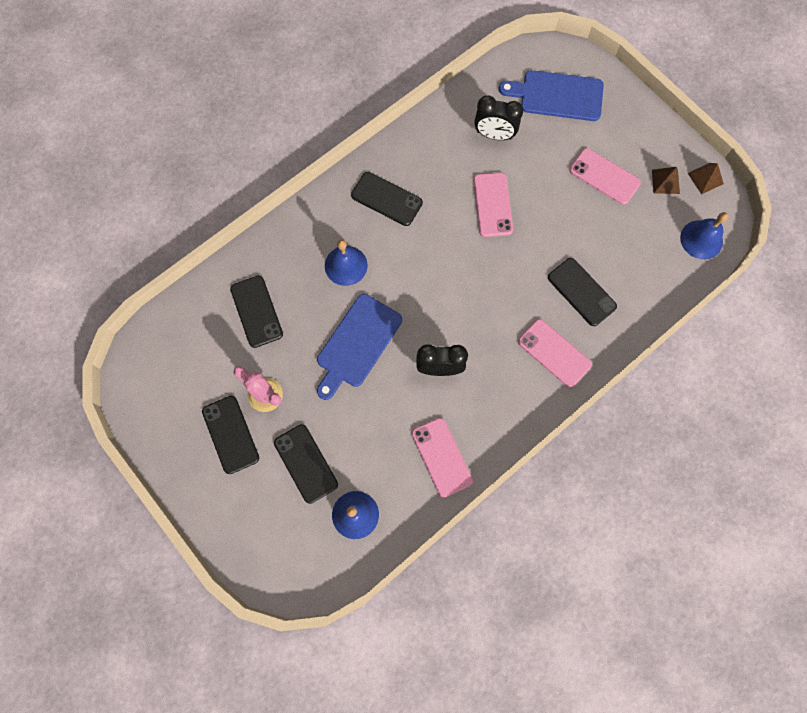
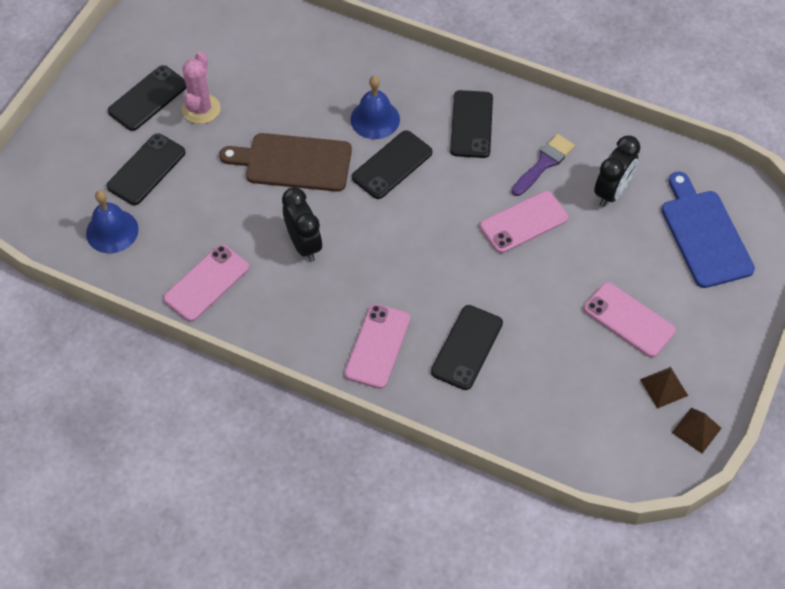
camera: 65 degrees right, 15 degrees down
black phone [230,276,283,348] -> black phone moved to [352,131,432,199]
blue cutting board [317,294,402,400] -> brown cutting board [220,133,352,192]
black clock [474,95,523,140] -> black clock turned 135 degrees counterclockwise [594,136,640,207]
pink phone [569,148,641,205] -> pink phone turned 60 degrees counterclockwise [584,282,676,357]
blue bell [680,212,728,259] -> none
none -> purple brush [512,134,575,196]

